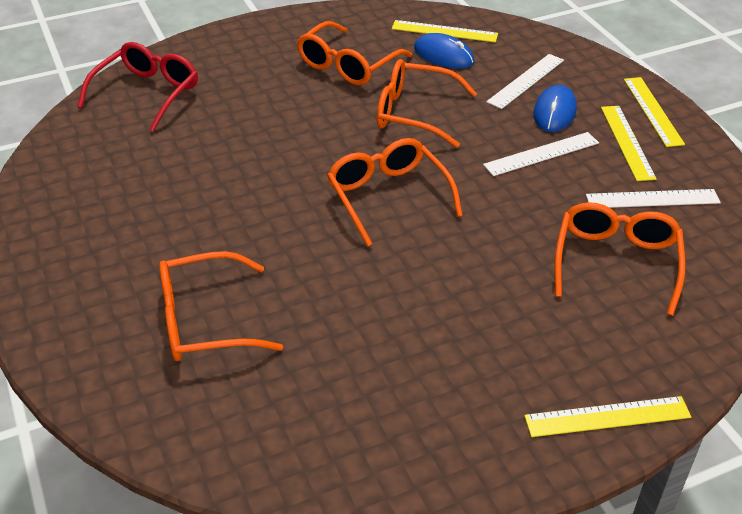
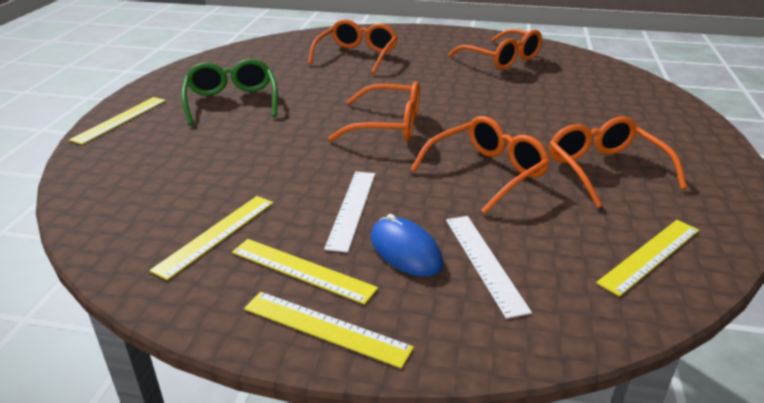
camera: 125 degrees right, 10 degrees down
red glasses [77,42,198,132] -> none
blue mouse [414,33,474,69] -> none
orange glasses [554,202,686,316] -> orange glasses moved to [449,29,542,70]
white ruler [586,189,721,208] -> yellow ruler [150,196,274,280]
none -> green glasses [181,59,278,125]

